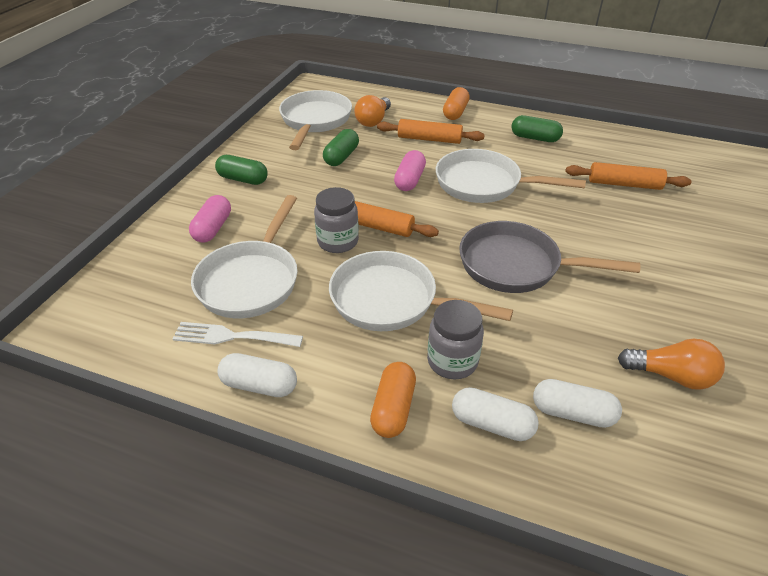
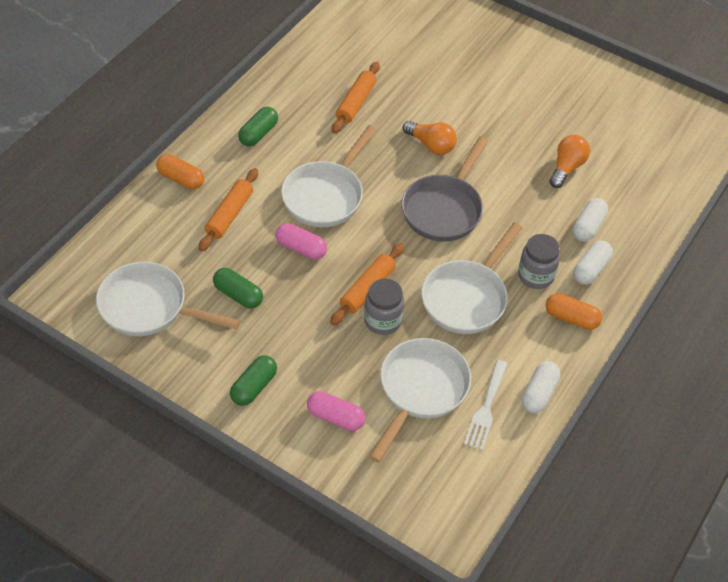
camera: 80 degrees left, 10 degrees up
white pan [191,195,297,318] -> white pan turned 90 degrees counterclockwise [369,338,471,463]
orange light bulb [354,95,391,127] -> orange light bulb moved to [403,121,457,155]

